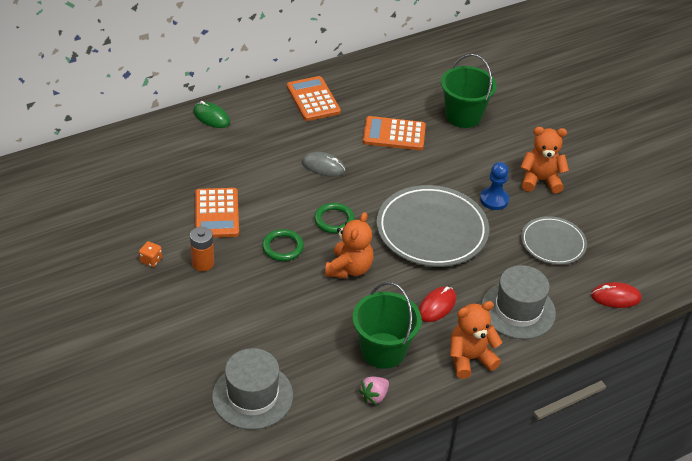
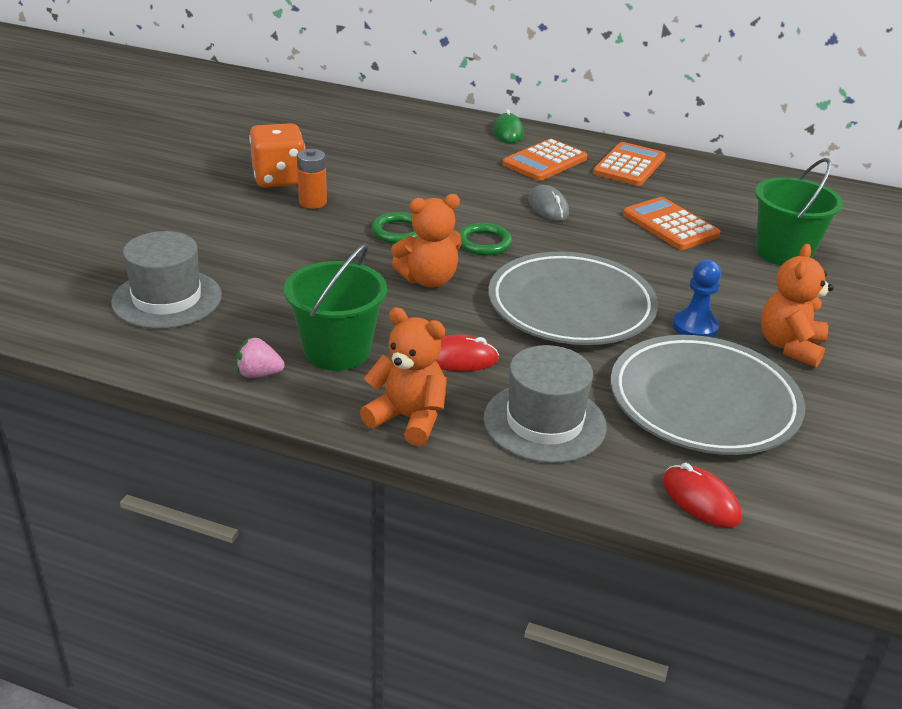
camera: 50 degrees right, 10 degrees down
orange dice [139,241,163,267] -> orange dice [249,123,305,188], size x2.31
orange calculator [195,188,239,238] -> orange calculator moved to [502,139,587,181]
orange teddy bear [520,127,569,194] -> orange teddy bear turned 120 degrees counterclockwise [761,244,834,367]
grey plate [521,216,587,265] -> grey plate [611,335,805,455], size x1.72

